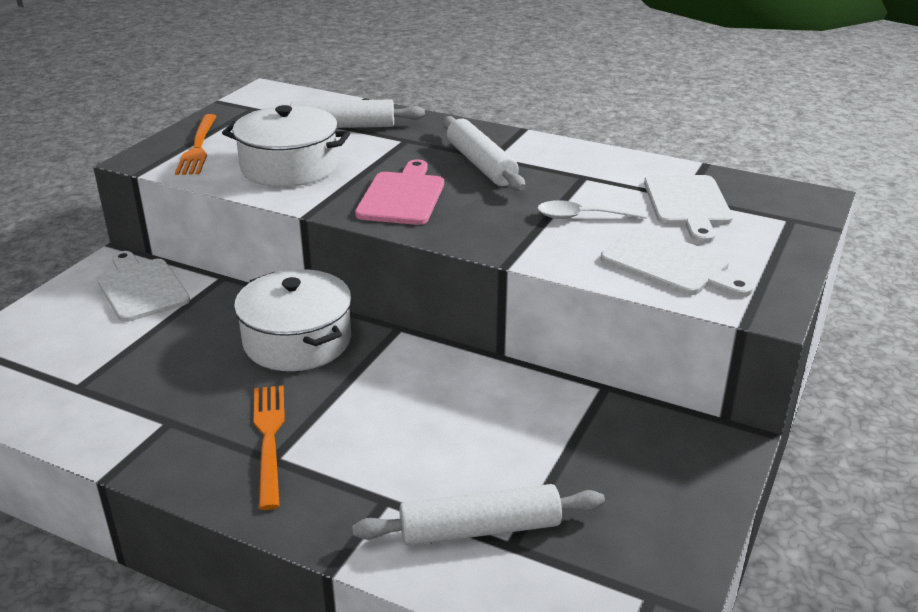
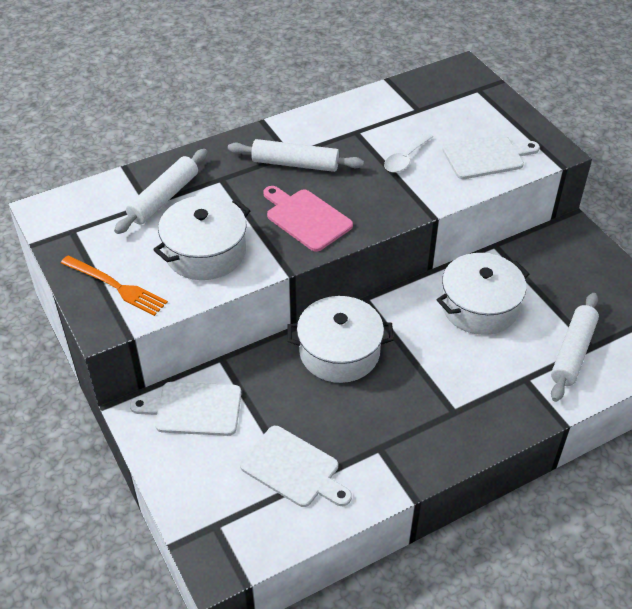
camera: 55 degrees left, 15 degrees up
orange fork [254,386,285,510] -> none
white cutting board [644,175,733,243] -> white cutting board moved to [240,426,352,507]
none -> white pot [437,253,529,335]

